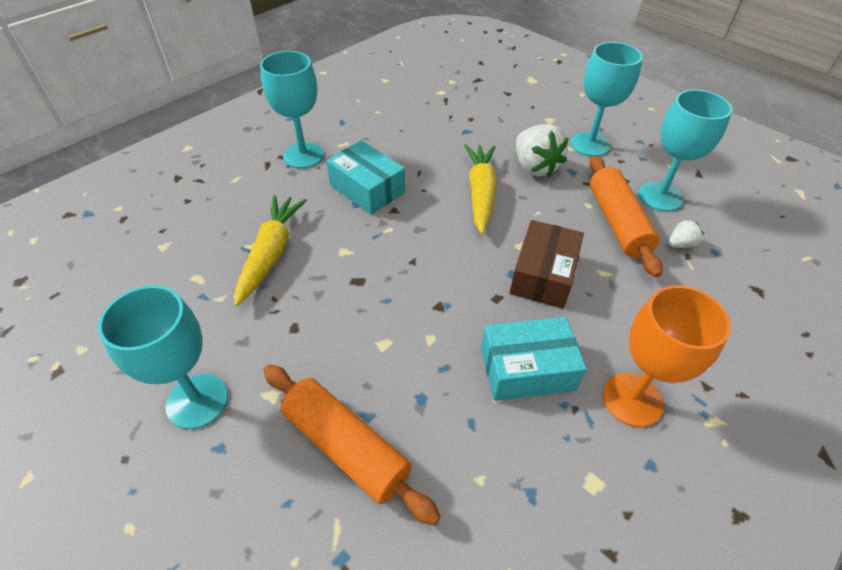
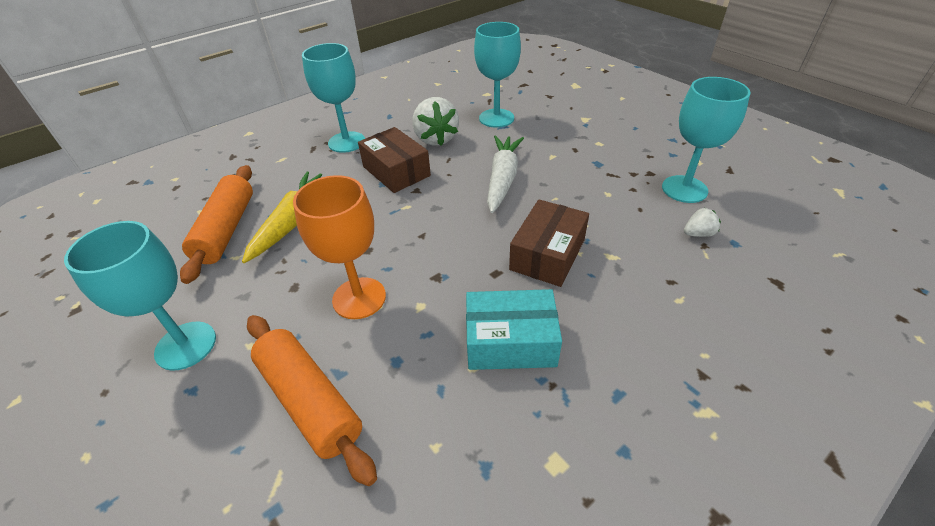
camera: 10 degrees right, 5 degrees down
turquoise box [326,140,405,215] -> brown box [358,127,431,193]
yellow carrot [464,144,497,234] -> white carrot [487,135,524,213]
white strawberry [516,124,569,177] -> white strawberry moved to [412,97,459,146]
turquoise goblet [571,42,643,157] -> turquoise goblet moved to [474,22,521,128]
orange rolling pin [589,155,663,277] -> orange rolling pin moved to [180,165,253,284]
orange goblet [603,285,731,427] -> orange goblet moved to [293,175,386,319]

